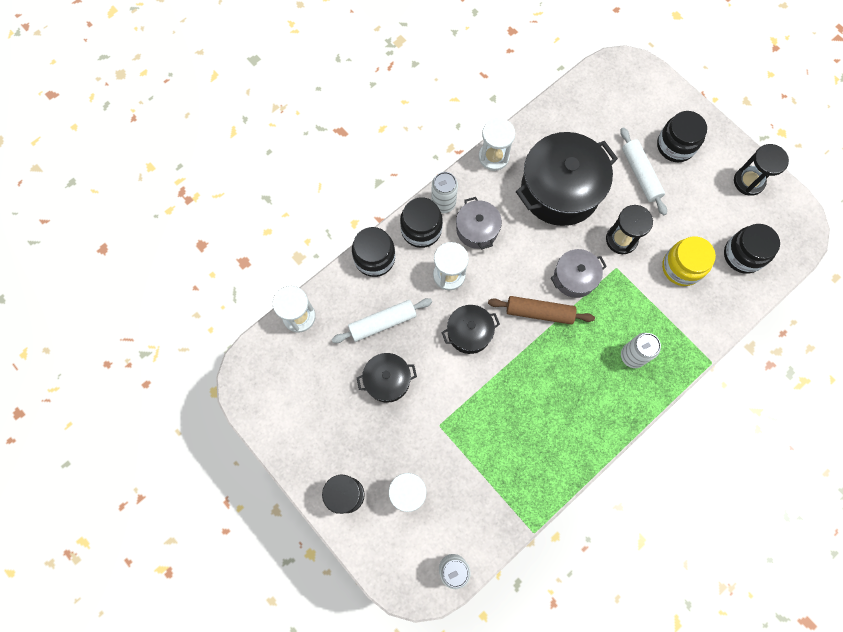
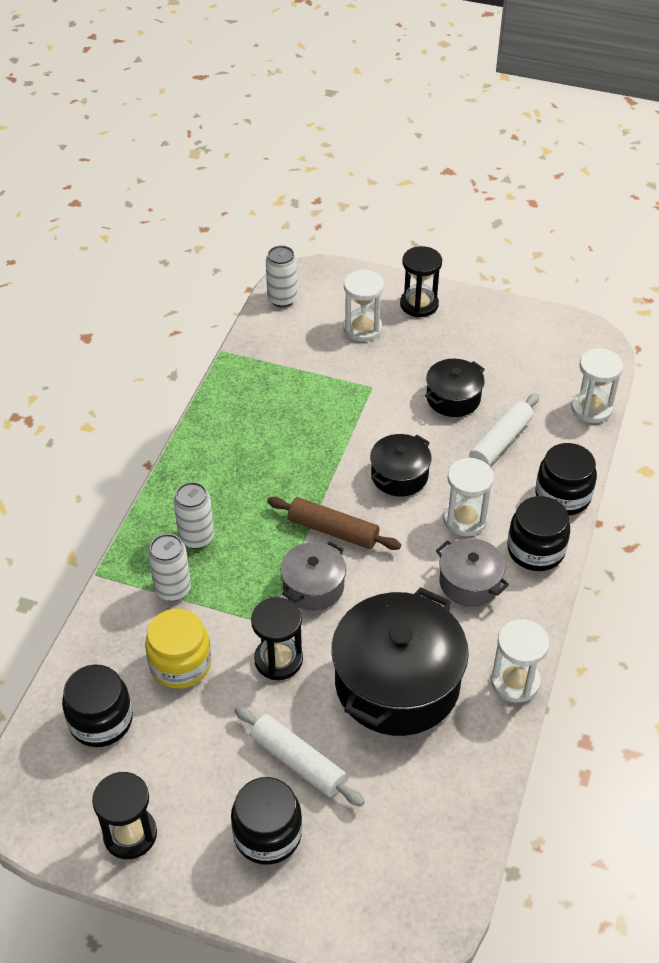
camera: 150 degrees right, 25 degrees down
white can [431,172,458,213] -> white can moved to [148,534,191,601]
brown rolling pin [488,296,595,325] -> brown rolling pin turned 45 degrees clockwise [267,497,401,550]

